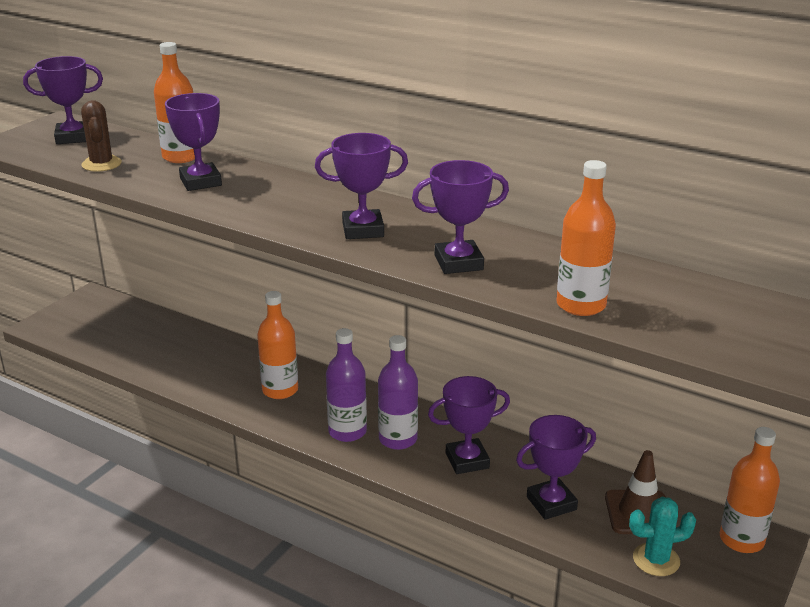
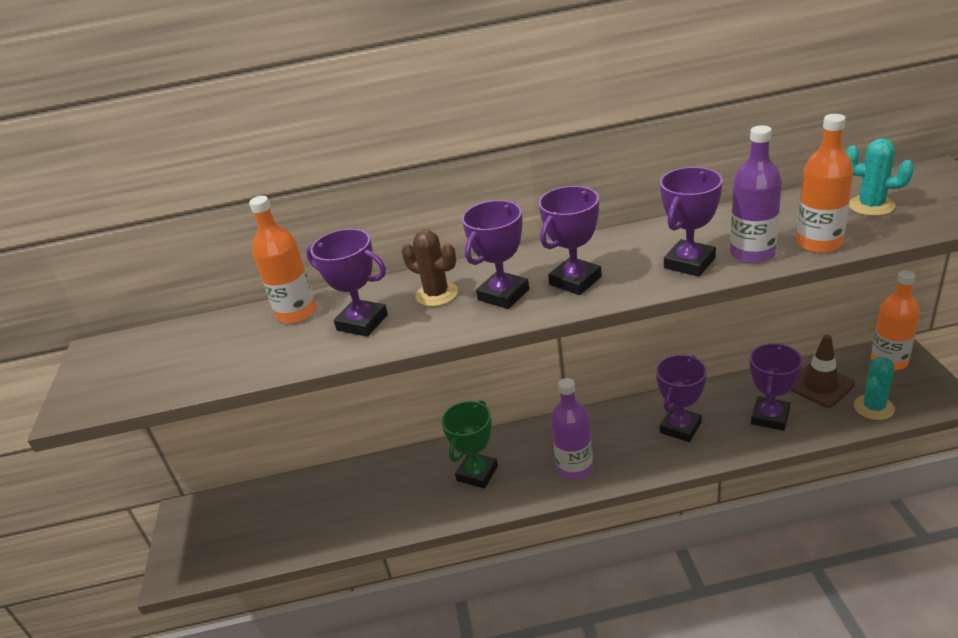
camera: 35 degrees left, 5 degrees up
purple trophy [23,56,103,144] -> purple trophy moved to [462,200,529,309]
brown cactus [81,101,122,172] -> brown cactus moved to [402,230,458,307]
orange bottle [257,291,298,399] -> green trophy [441,400,498,488]
purple bottle [378,335,418,450] -> purple bottle moved to [730,125,782,264]
none -> turquoise cactus [846,138,914,216]

